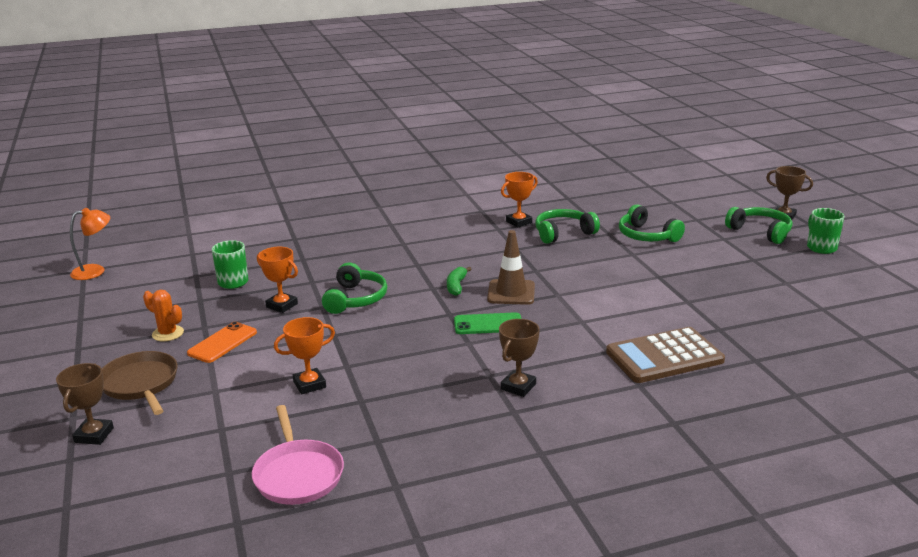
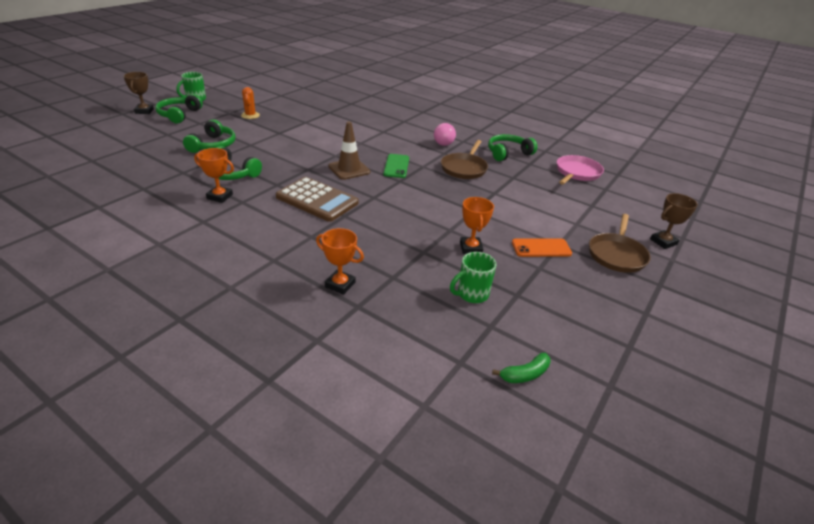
camera: 130 degrees left, 10 degrees up
orange lamp [70,208,110,280] -> none
orange cactus [143,290,184,341] -> orange cactus moved to [241,87,260,119]
orange trophy [274,317,335,394] -> orange trophy moved to [316,228,364,295]
green headphones [322,262,387,314] -> green headphones moved to [488,134,537,161]
green banana [447,267,472,296] -> green banana moved to [492,353,550,383]
green phone [454,312,522,334] -> green phone turned 45 degrees clockwise [383,154,409,178]
brown trophy [499,319,540,397] -> pink ball [434,123,456,146]
brown calculator [606,327,725,383] -> brown calculator moved to [276,177,359,222]
none -> brown pan [441,140,488,179]

